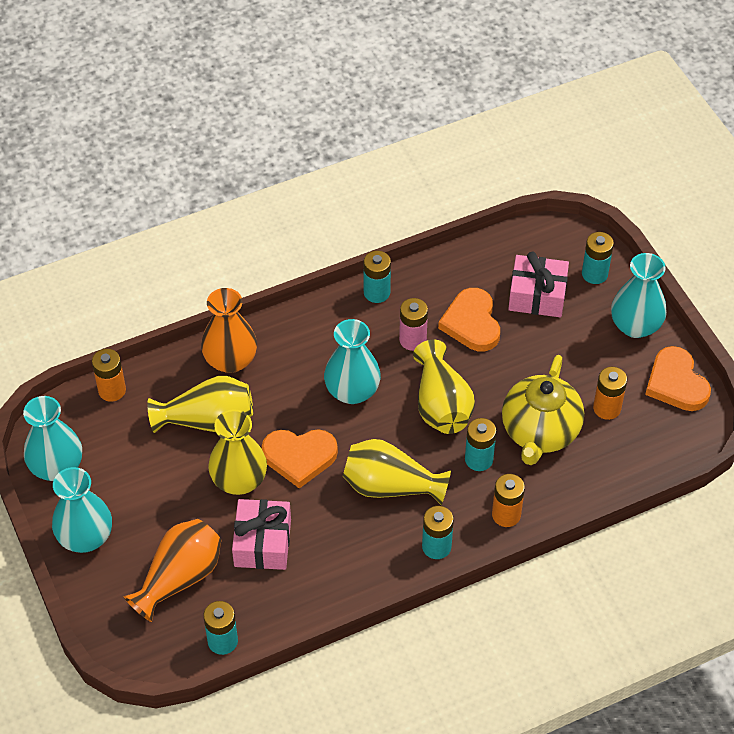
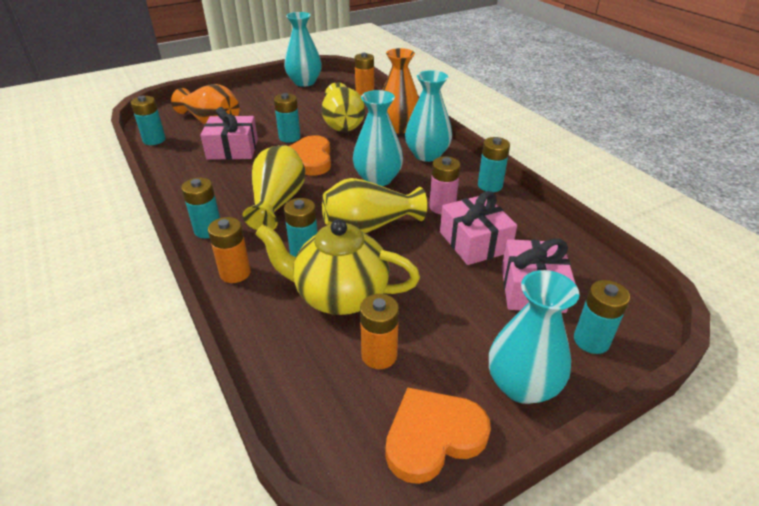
camera: 85 degrees right, 15 degrees down
turquoise vase [52,467,112,553] -> turquoise vase moved to [405,70,452,162]
yellow vase [208,409,267,495] -> turquoise battery [274,93,301,143]
orange heart [438,288,500,352] -> pink gift [440,191,517,265]

